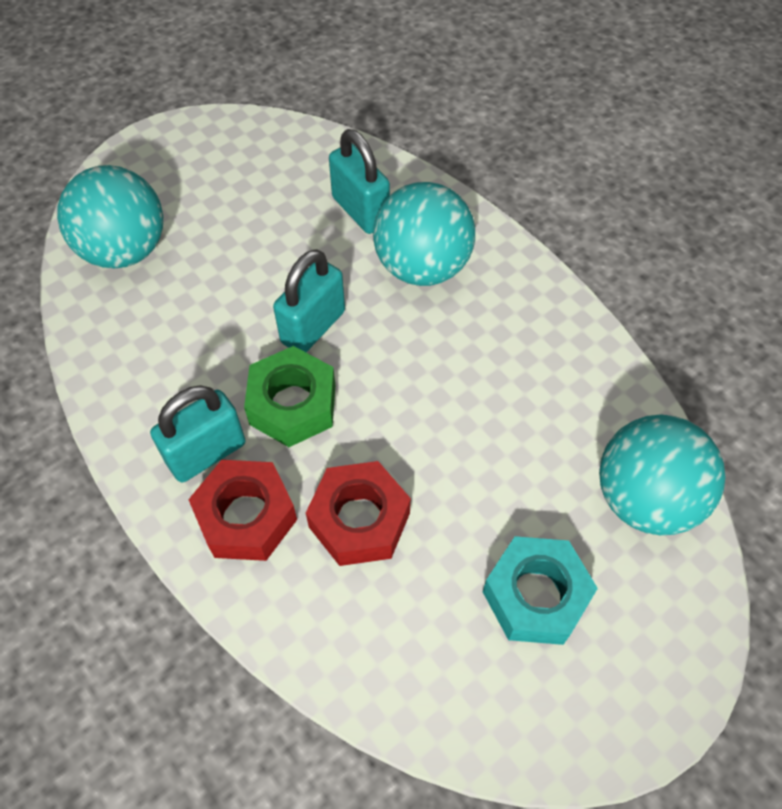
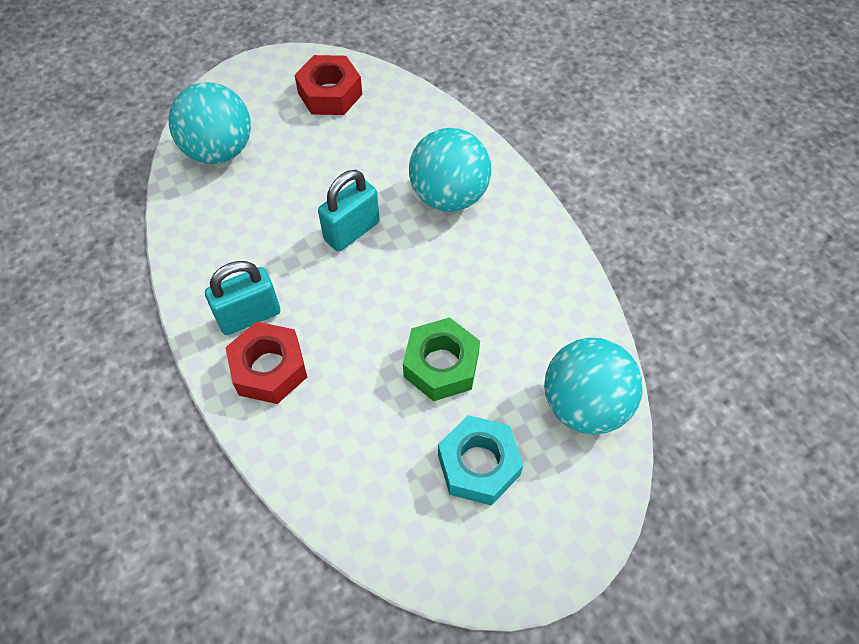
camera: 10 degrees right, 0 degrees up
green nut [244,346,335,447] -> green nut moved to [403,317,480,401]
red nut [306,461,411,566] -> red nut moved to [295,55,362,115]
turquoise padlock [329,129,390,234] -> none

